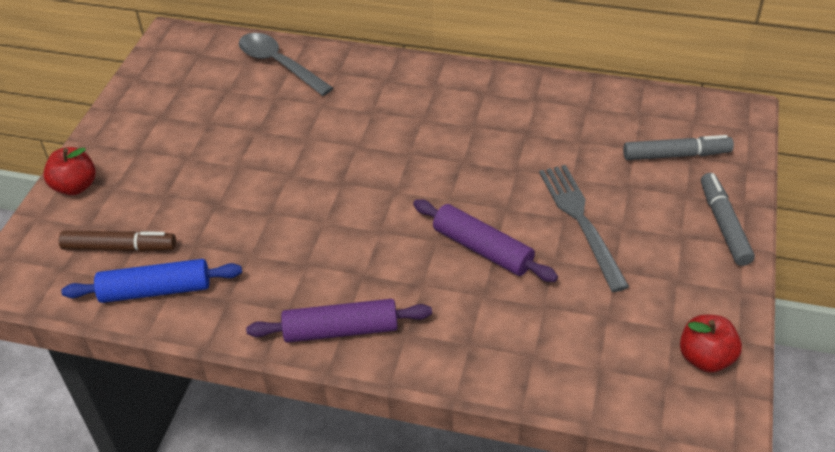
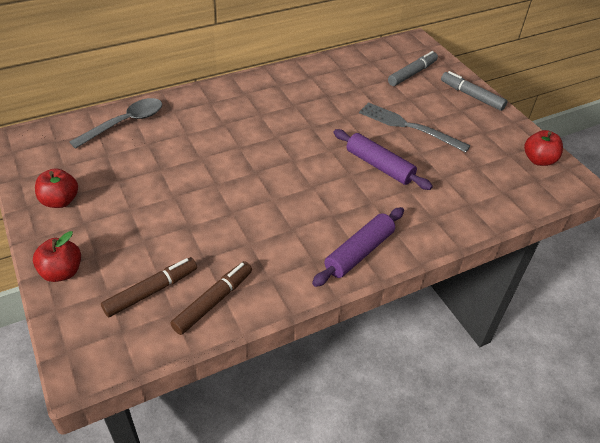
camera: 45 degrees left, 0 degrees up
blue rolling pin [61,259,242,303] -> brown marker [170,261,252,335]
grey spoon [239,33,333,96] -> grey spoon turned 135 degrees clockwise [69,98,162,149]
purple rolling pin [413,199,558,282] -> purple rolling pin turned 45 degrees clockwise [334,129,433,190]
none -> red apple [35,168,78,208]

